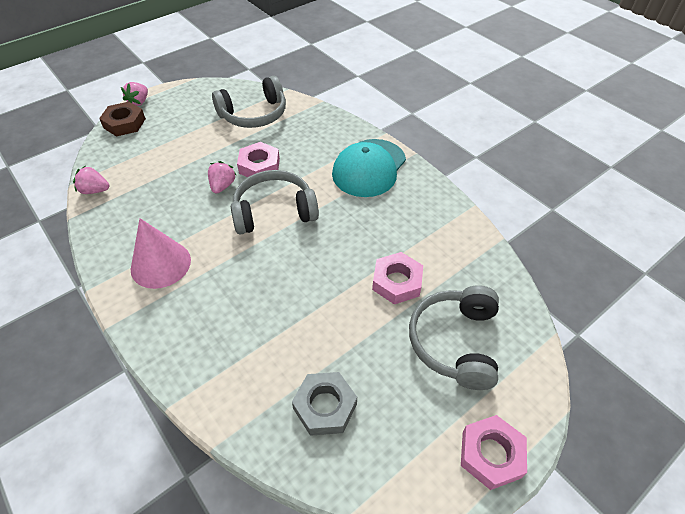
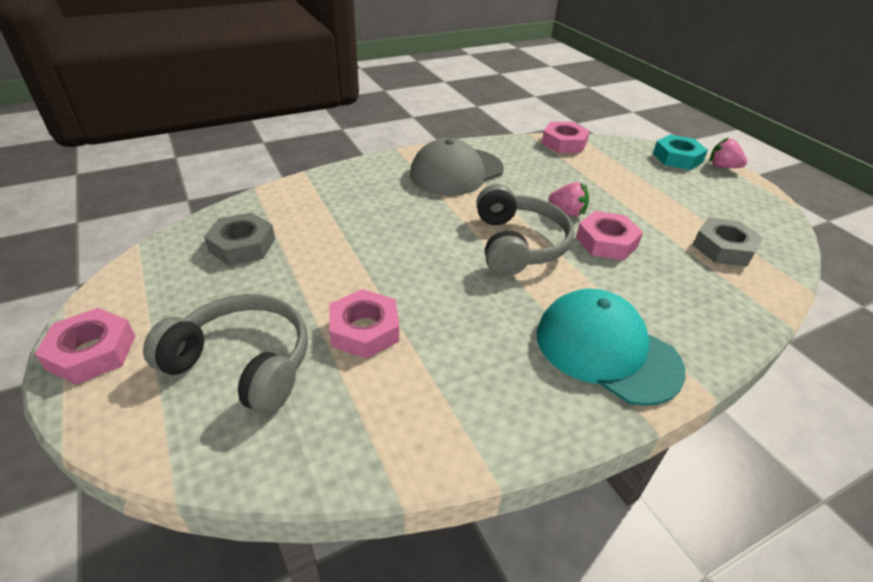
camera: 100 degrees right, 10 degrees down
pink strawberry [73,166,109,194] -> pink nut [541,122,590,153]
brown nut [99,102,146,137] -> turquoise nut [653,135,708,170]
pink cone [131,218,191,289] -> grey cap [410,138,504,196]
grey headphones [212,76,286,128] -> grey nut [693,218,763,267]

